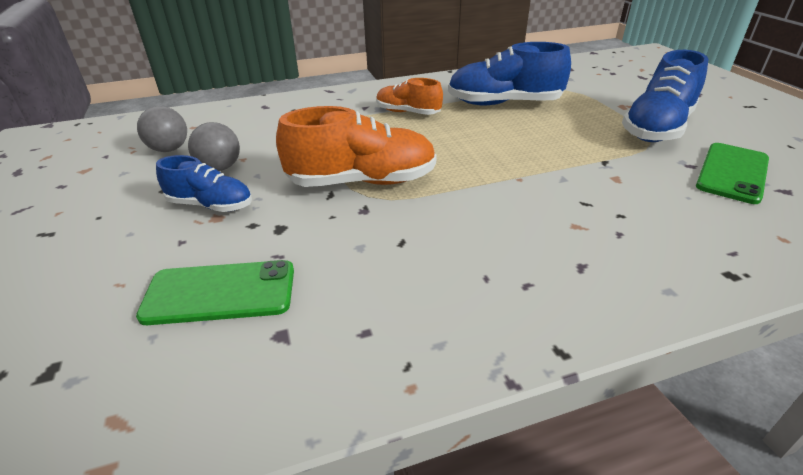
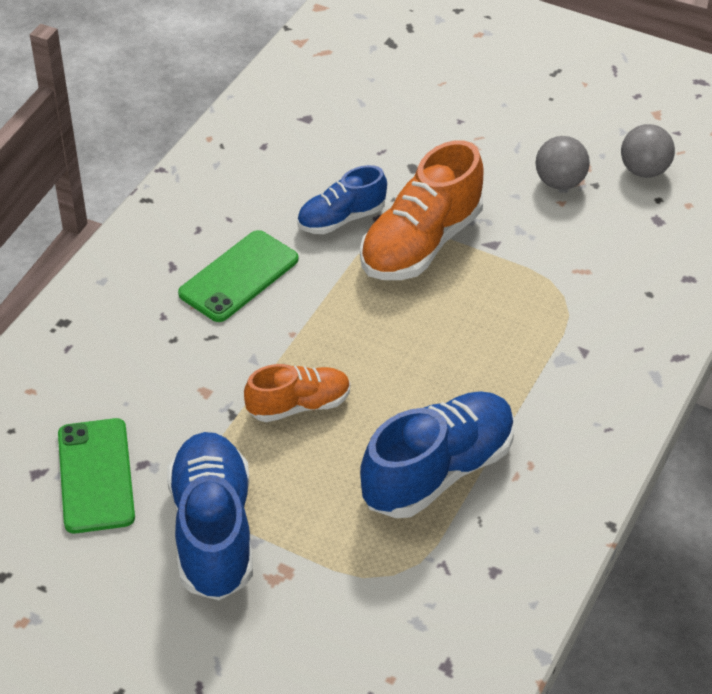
camera: 135 degrees right, 10 degrees up
green phone [136,260,294,325] -> green phone moved to [178,230,299,322]
blue shoe [156,155,252,212] -> blue shoe moved to [297,165,387,234]
orange shoe [376,78,443,115] -> orange shoe moved to [244,364,350,422]

